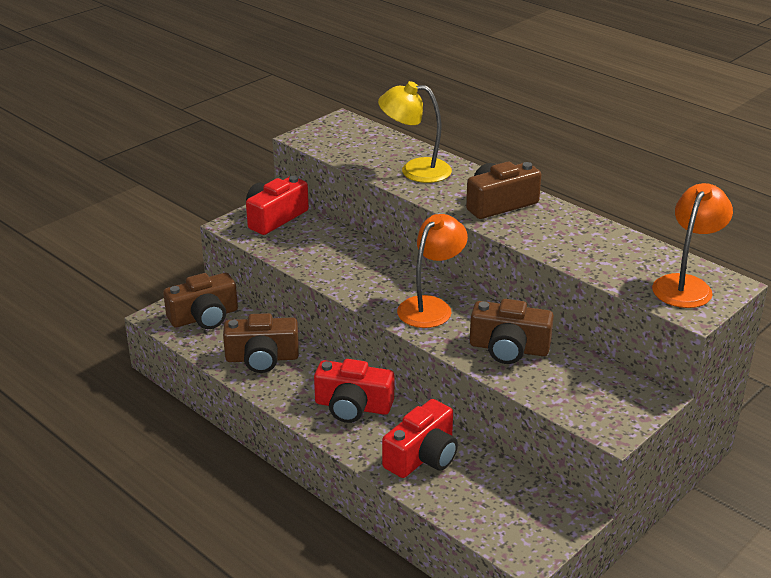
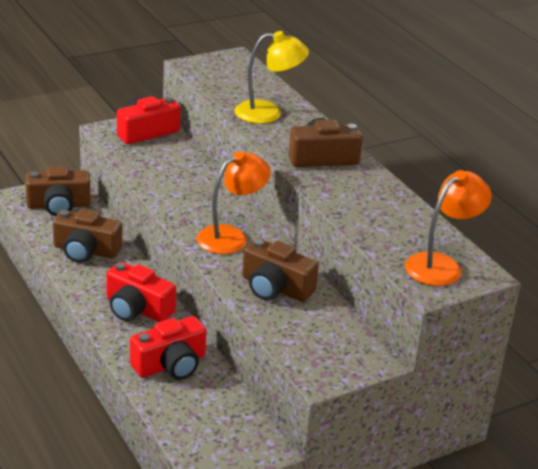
camera: 15 degrees right, 0 degrees up
yellow lamp [378,81,452,183] -> yellow lamp turned 150 degrees clockwise [235,31,309,124]

